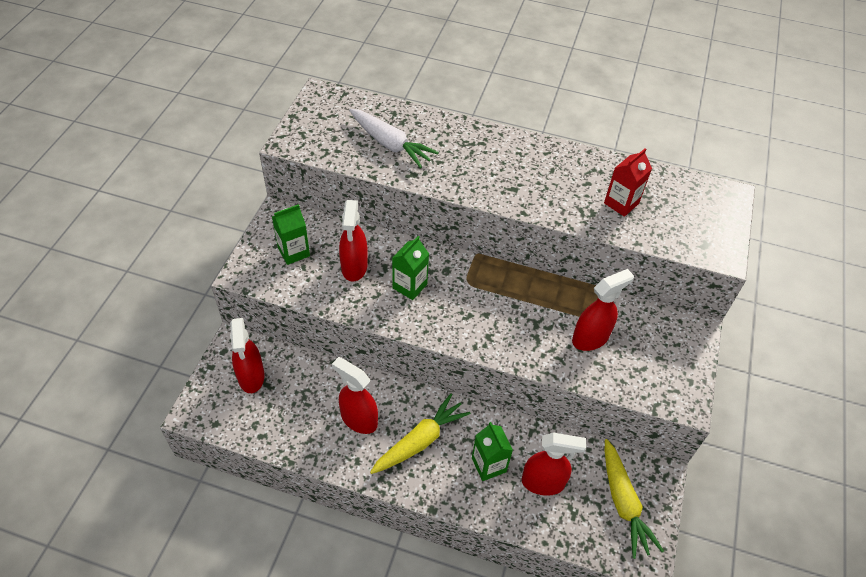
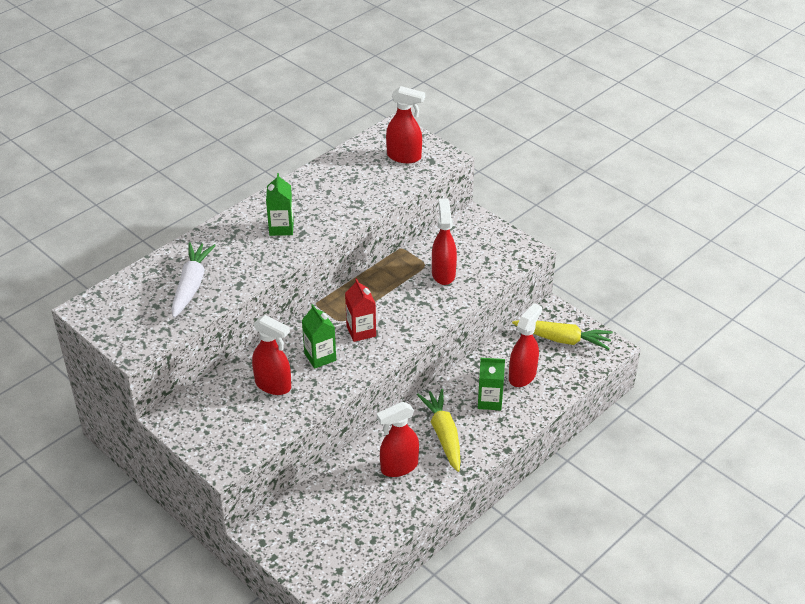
camera: 60 degrees left, 10 degrees down
red spray bottle [230,318,264,393] -> red spray bottle moved to [386,86,425,163]
green carton [272,204,310,265] -> green carton moved to [266,173,294,236]
white carrot [349,109,439,168] -> white carrot turned 60 degrees counterclockwise [172,242,216,318]
red carton [604,148,652,217] -> red carton moved to [345,278,376,342]

